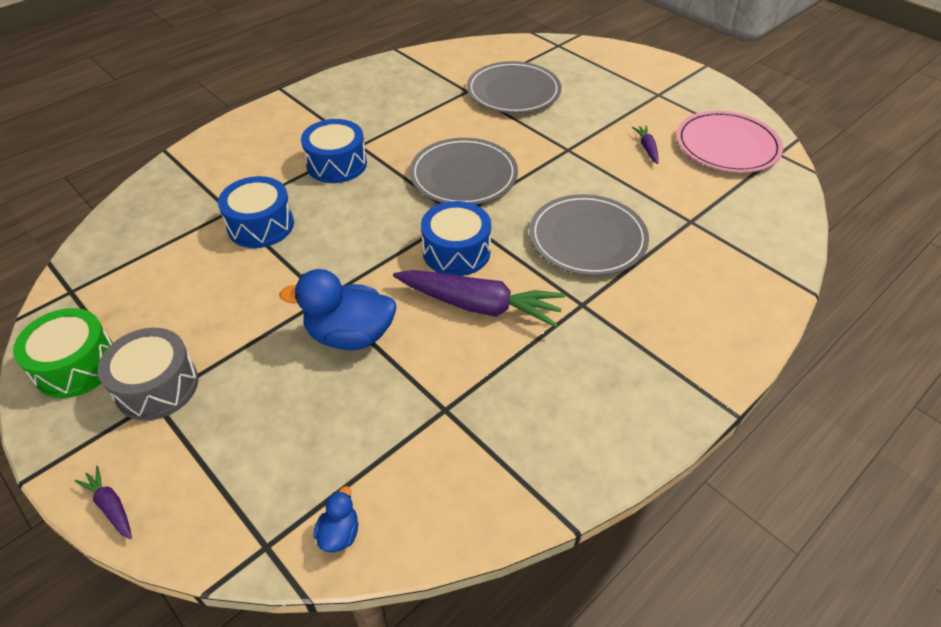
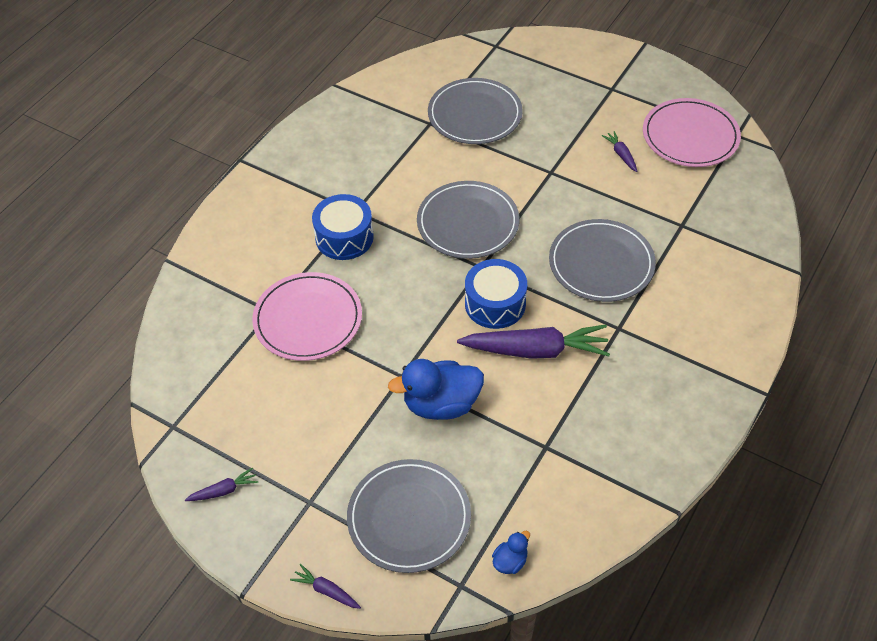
camera: 15 degrees left, 5 degrees up
green drum [13,308,112,398] -> purple carrot [185,467,258,501]
grey drum [98,328,198,421] -> none
blue drum [218,176,294,248] -> pink plate [253,272,362,361]
blue duck [313,486,358,552] -> blue duck turned 45 degrees clockwise [492,531,530,574]
none -> grey plate [347,459,471,573]

